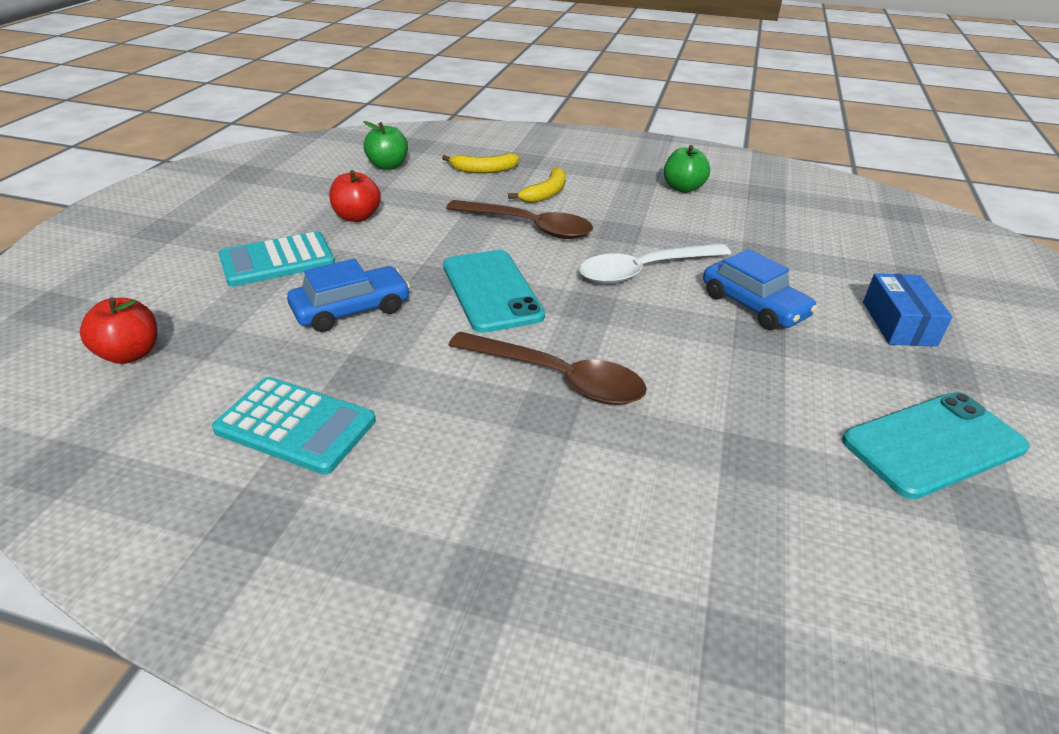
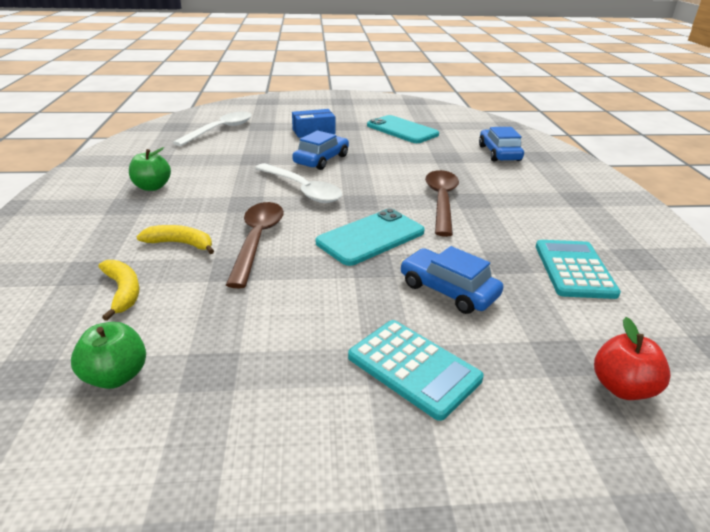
camera: 110 degrees left, 5 degrees down
red apple [329,170,381,222] -> none
none -> white spoon [173,112,251,146]
none -> blue car [479,127,524,162]

